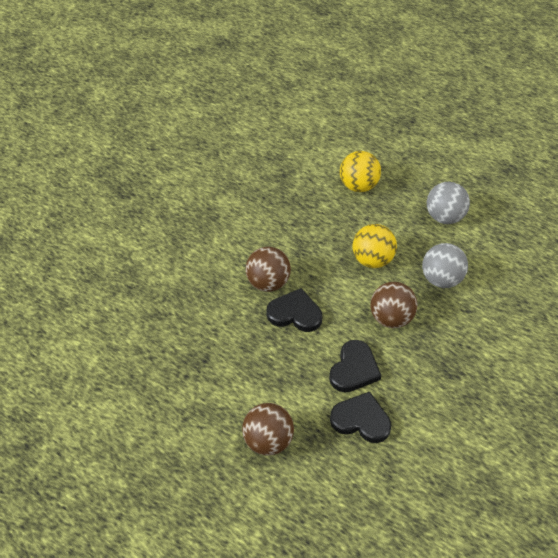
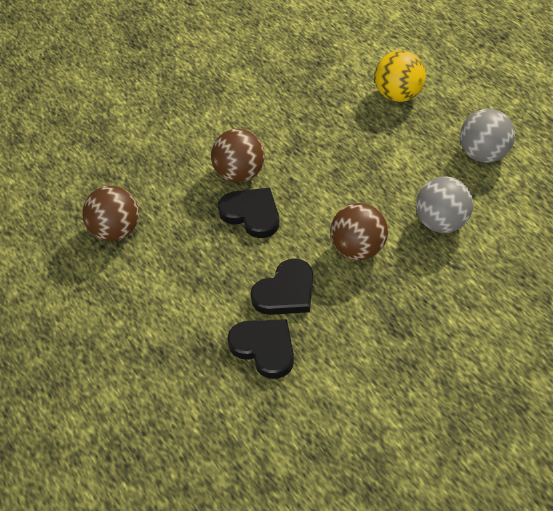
camera: 25 degrees right, 0 degrees up
brown ball [242,403,294,456] -> brown ball moved to [82,186,139,241]
yellow ball [352,224,397,268] -> none

